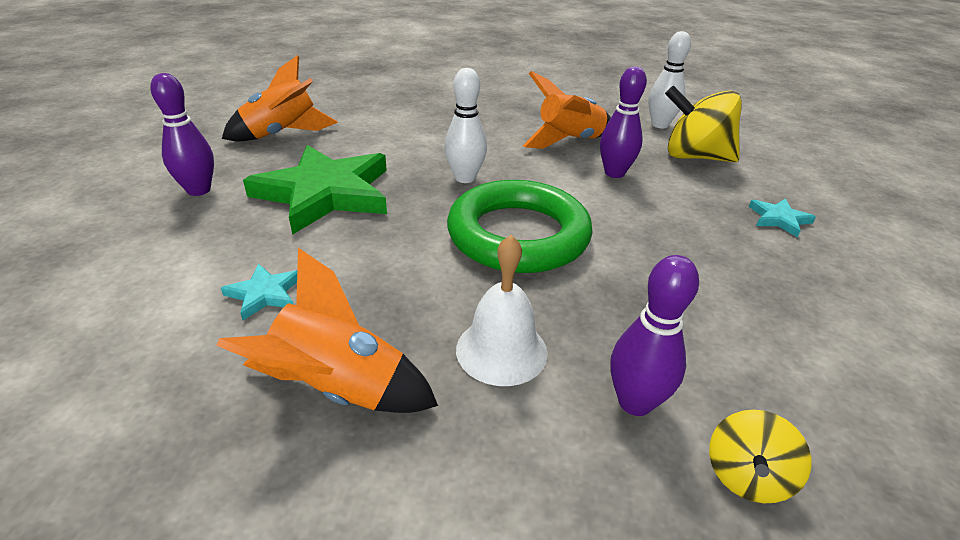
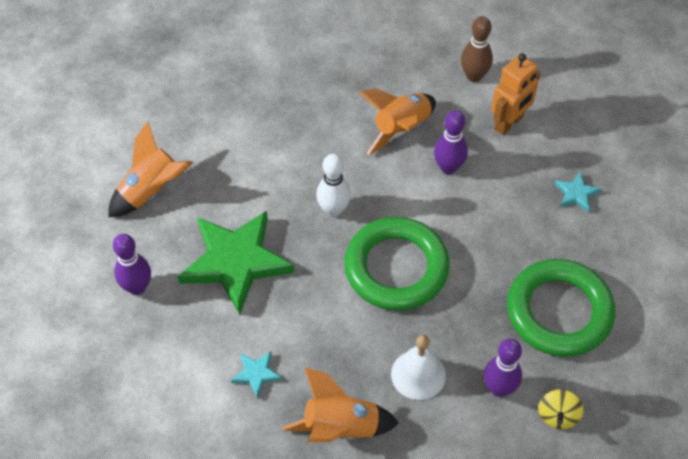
camera: 15 degrees left, 20 degrees up
white bowling pin [648,31,691,128] -> brown bowling pin [461,16,493,82]
yellow spinning top [665,85,742,162] -> orange robot [491,53,540,135]
none -> green ring [507,259,615,357]

